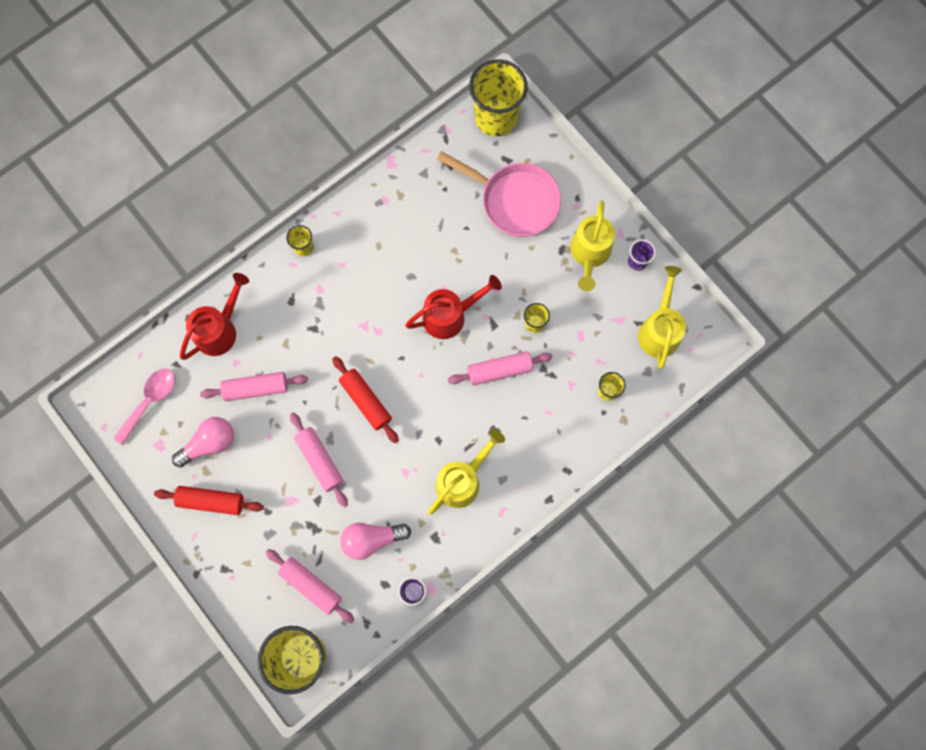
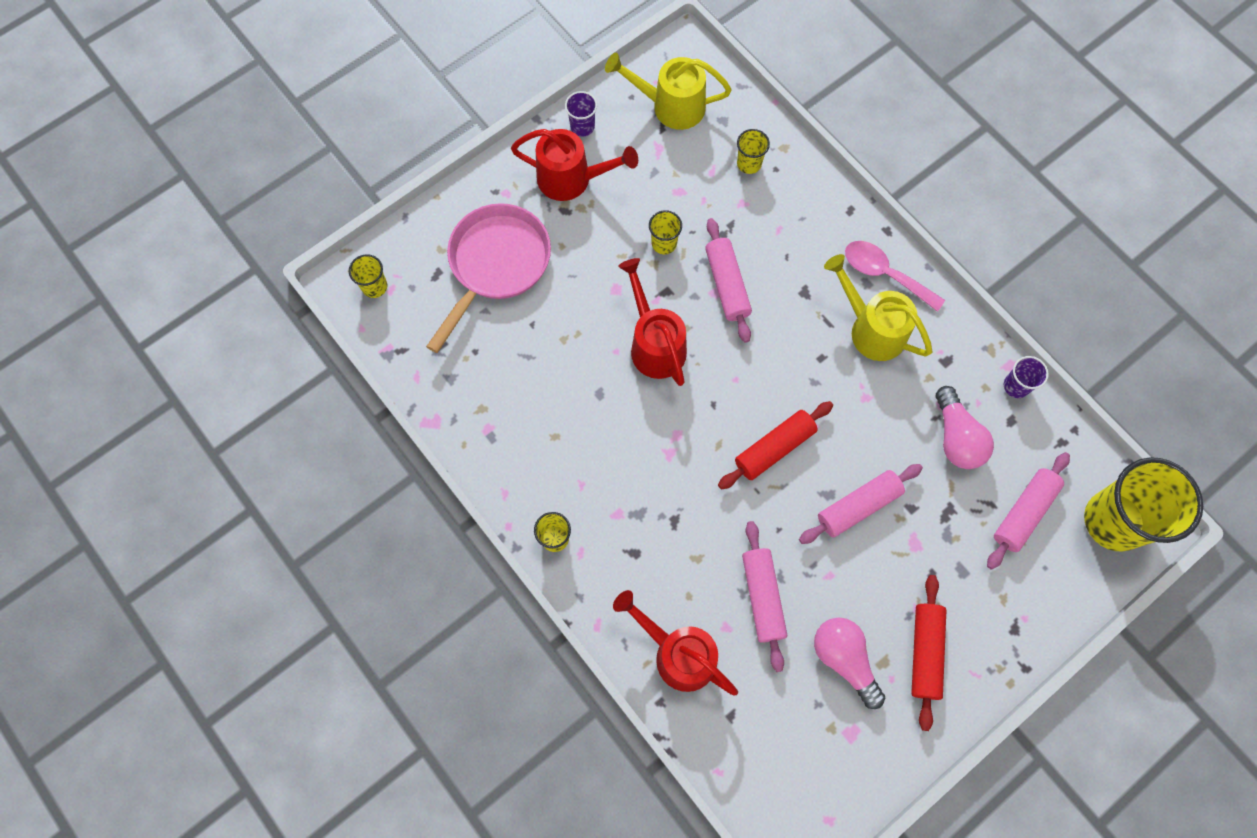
camera: 90 degrees left, 5 degrees down
pink spoon [113,369,175,445] -> pink spoon moved to [845,241,945,312]
yellow cup [469,59,528,136] -> yellow cup [349,254,387,298], size x0.44
yellow watering can [570,200,615,291] -> red watering can [511,129,638,201]

